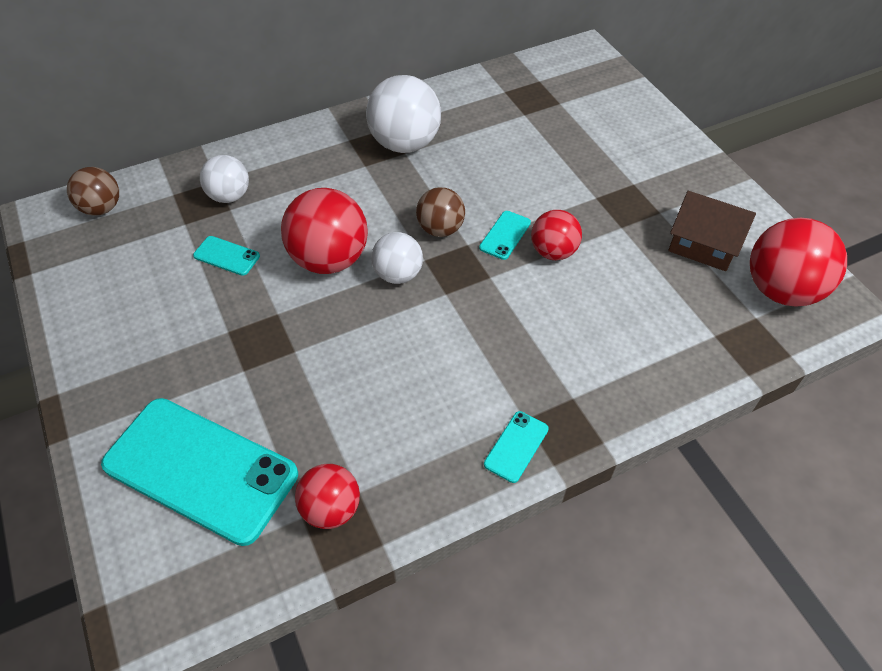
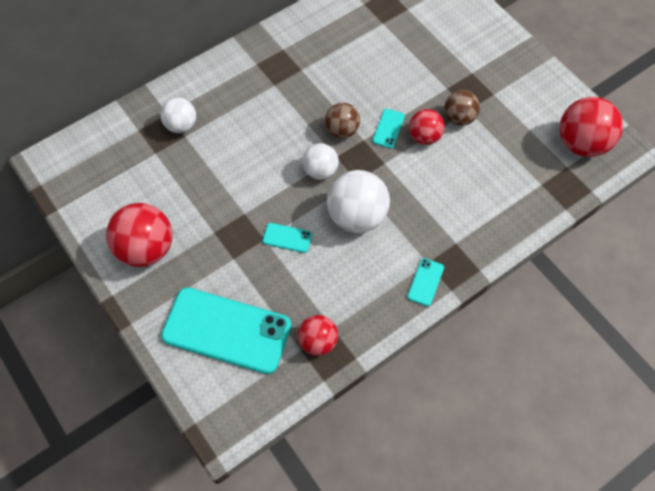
camera: 10 degrees left, 10 degrees up
brown ball [67,167,119,216] -> brown ball moved to [444,90,480,126]
turquoise phone [193,236,260,276] -> turquoise phone moved to [263,223,312,253]
red ball [281,188,368,274] -> red ball moved to [106,203,172,267]
white ball [366,75,441,153] -> white ball moved to [327,170,390,233]
brown house [668,191,756,271] -> none

